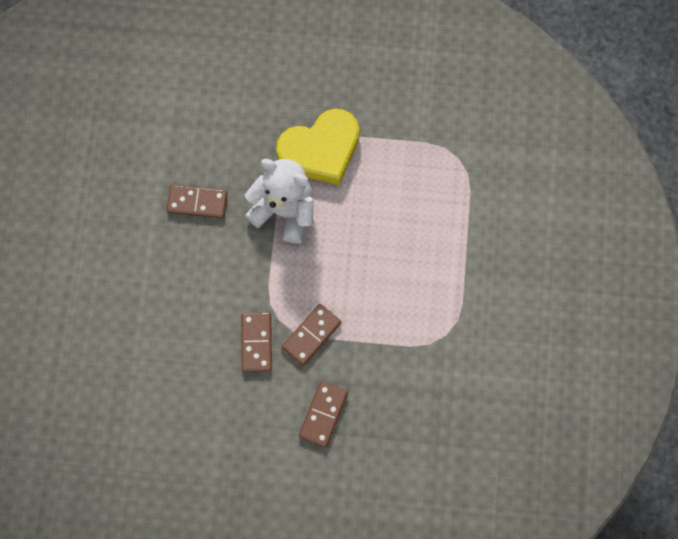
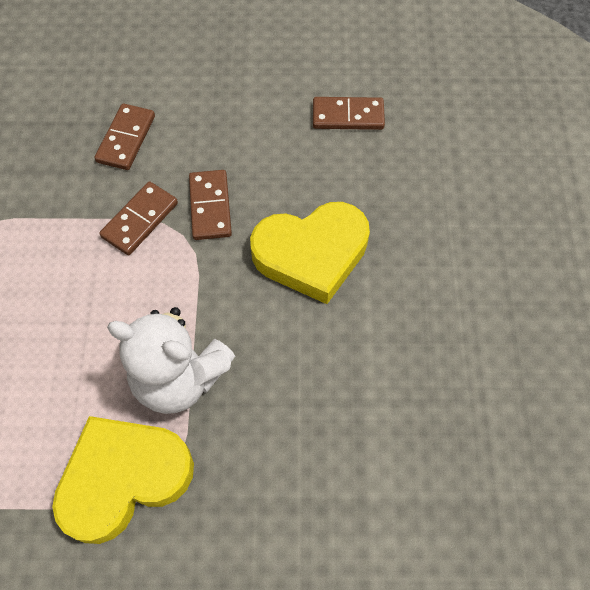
camera: 175 degrees right, 10 degrees down
brown domino [167,185,228,218] -> brown domino moved to [313,97,385,130]
none -> yellow heart [250,202,370,304]

